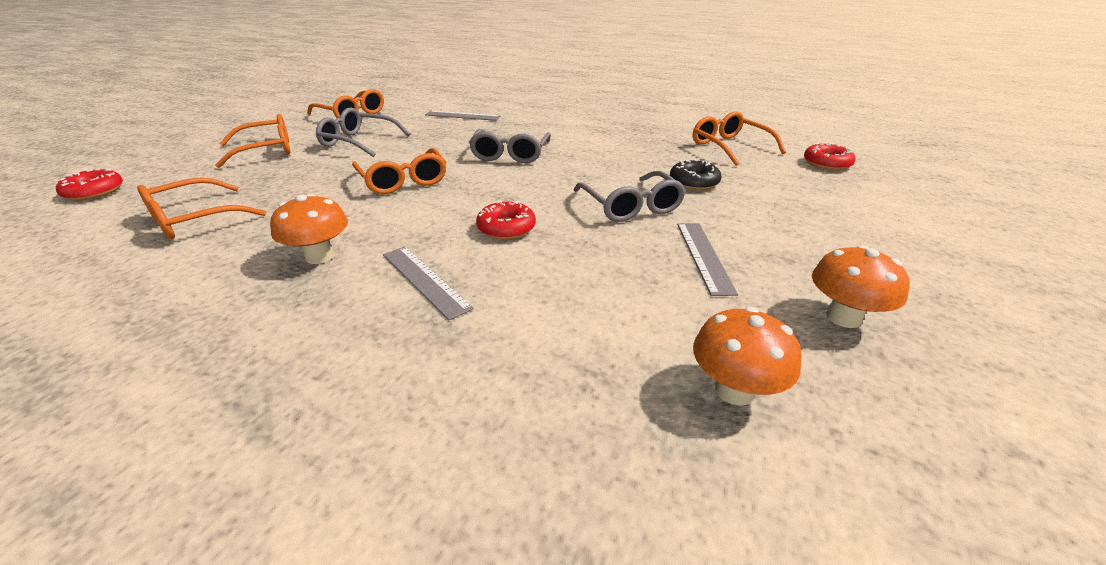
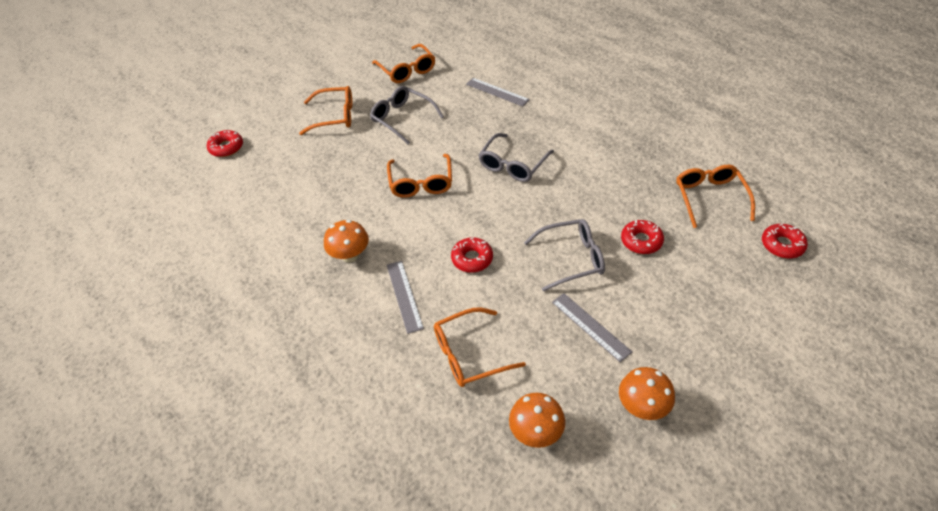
camera: 25 degrees right, 15 degrees up
orange glasses [137,178,266,239] -> orange glasses moved to [434,307,526,387]
grey glasses [574,171,686,222] -> grey glasses turned 105 degrees counterclockwise [524,219,605,291]
black donut [670,159,721,190] -> red donut [621,220,664,254]
grey ruler [677,223,738,296] -> grey ruler turned 60 degrees counterclockwise [552,293,632,362]

